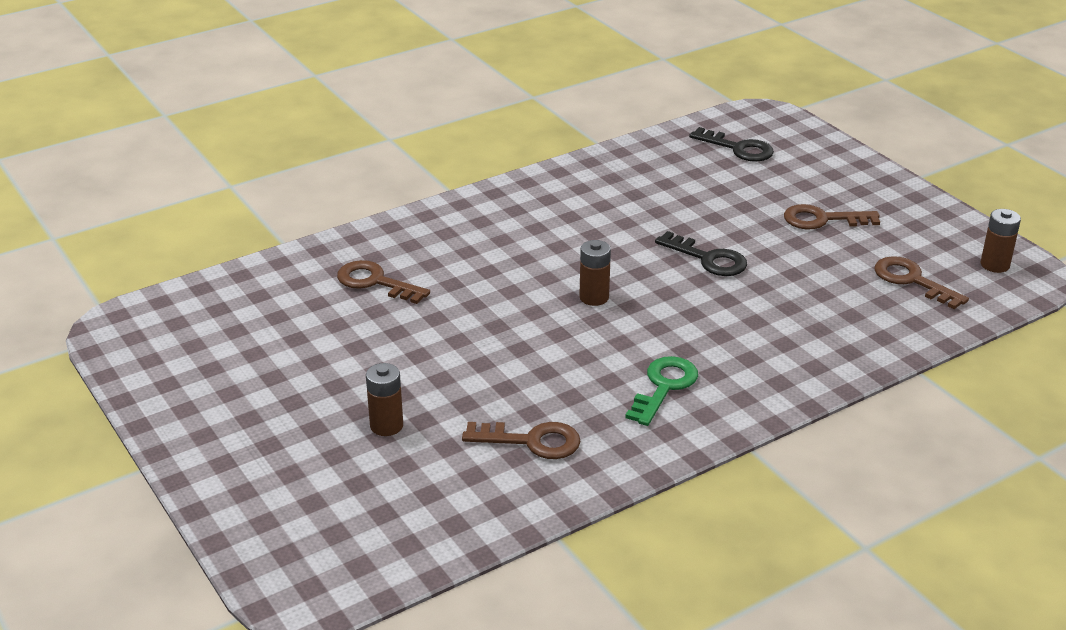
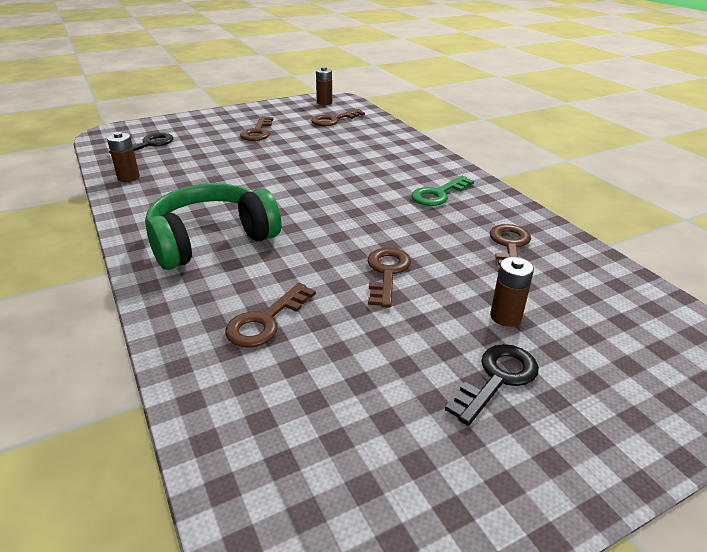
camera: 85 degrees left, 0 degrees up
brown battery [579,240,611,306] -> brown battery moved to [107,132,140,182]
green key [625,356,698,426] -> green key turned 75 degrees counterclockwise [412,176,474,206]
black key [655,231,747,276] -> black key moved to [445,344,539,426]
none -> green headphones [145,183,281,270]
none -> brown key [367,248,411,308]

